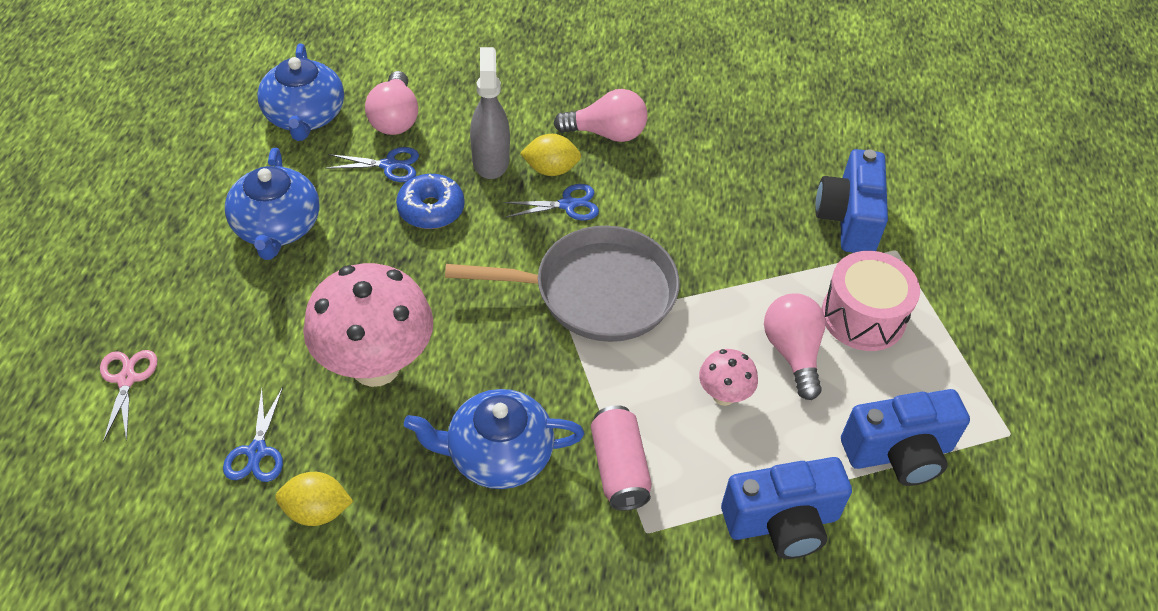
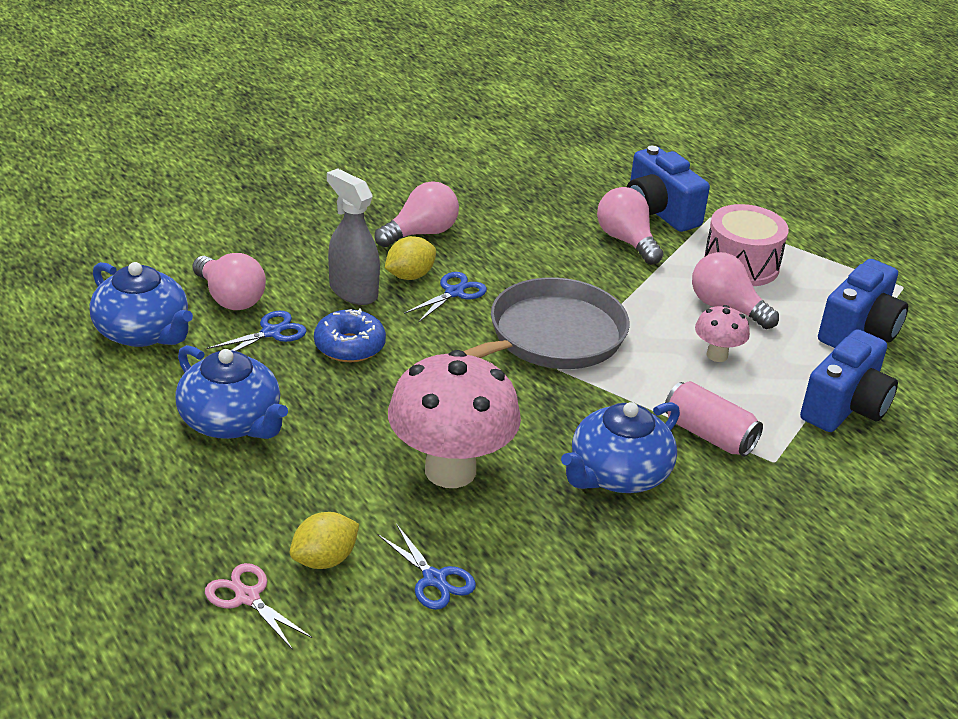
camera: 40 degrees left, 15 degrees down
yellow lemon [275,472,353,526] -> yellow lemon moved to [290,512,359,569]
none -> pink light bulb [597,187,663,265]

